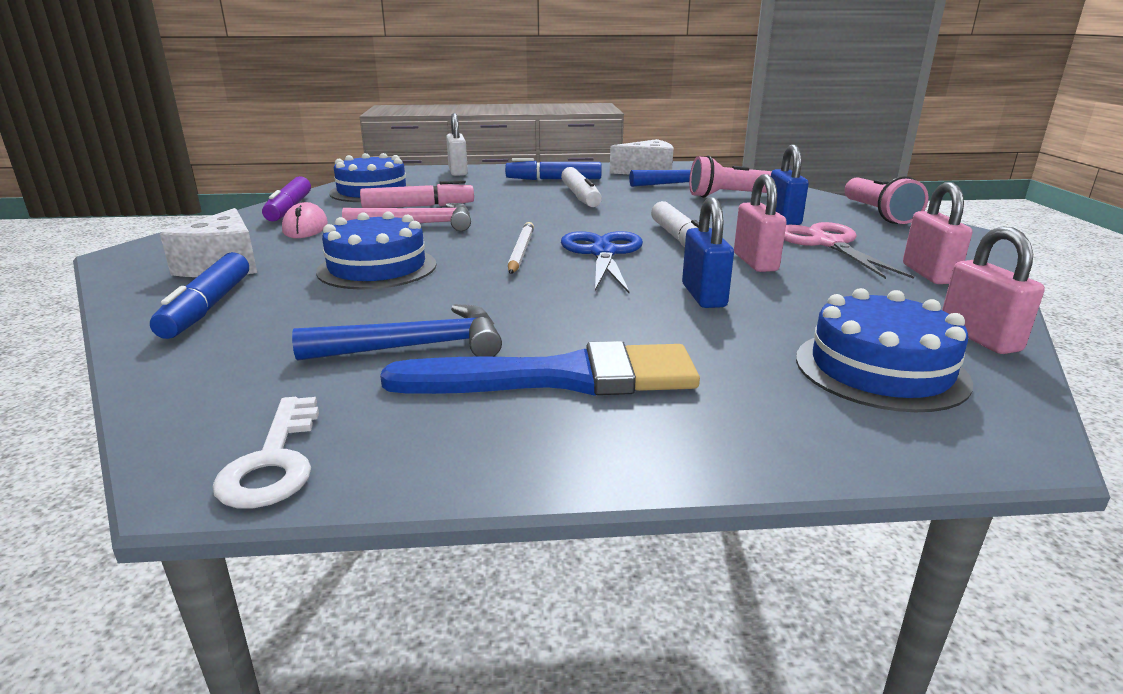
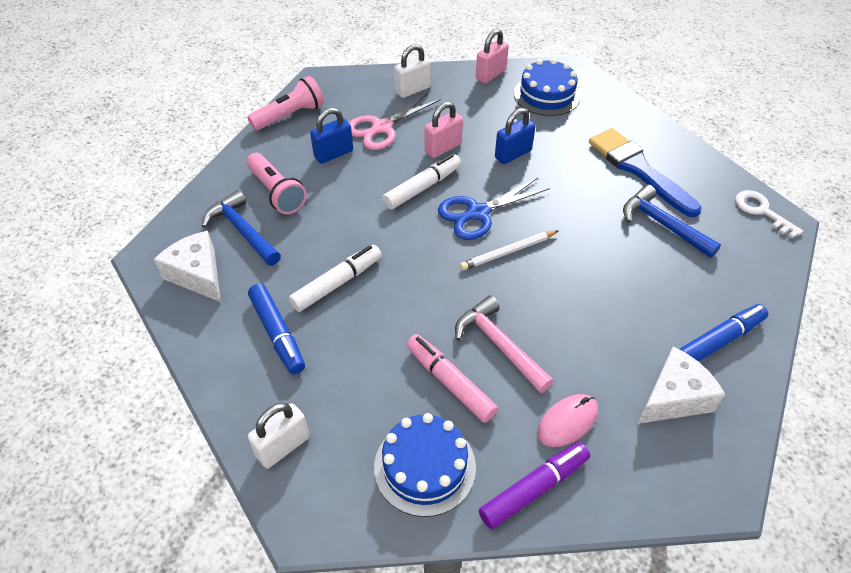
camera: 120 degrees left, 25 degrees up
white key [212,397,319,508] -> white key turned 90 degrees counterclockwise [735,190,803,239]
blue cake [316,212,436,289] -> none
pink padlock [903,182,972,284] -> white padlock [394,44,431,98]

